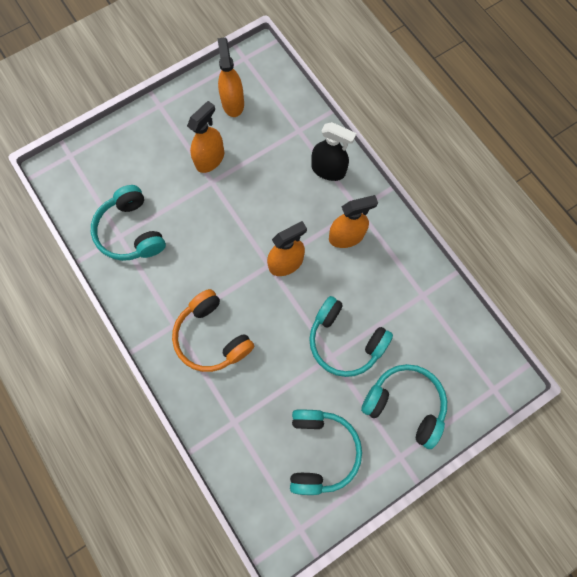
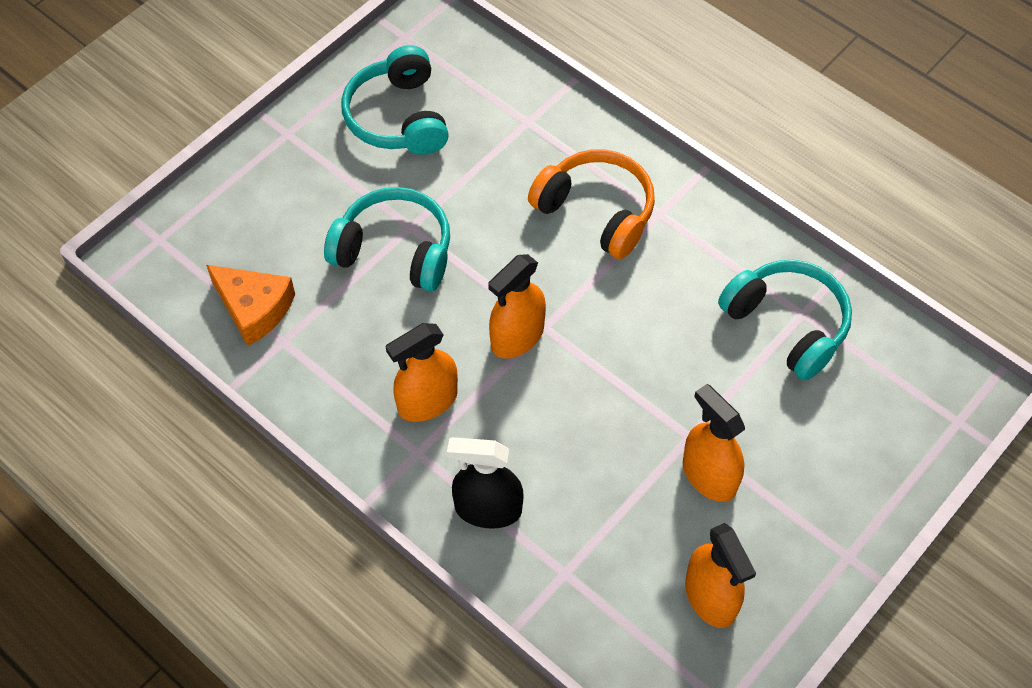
camera: 165 degrees right, 15 degrees down
orange spray bottle [187,101,224,173] -> orange spray bottle turned 120 degrees clockwise [683,384,745,502]
turquoise headphones [361,364,447,449] -> none
none -> orange cheese [206,265,295,346]

